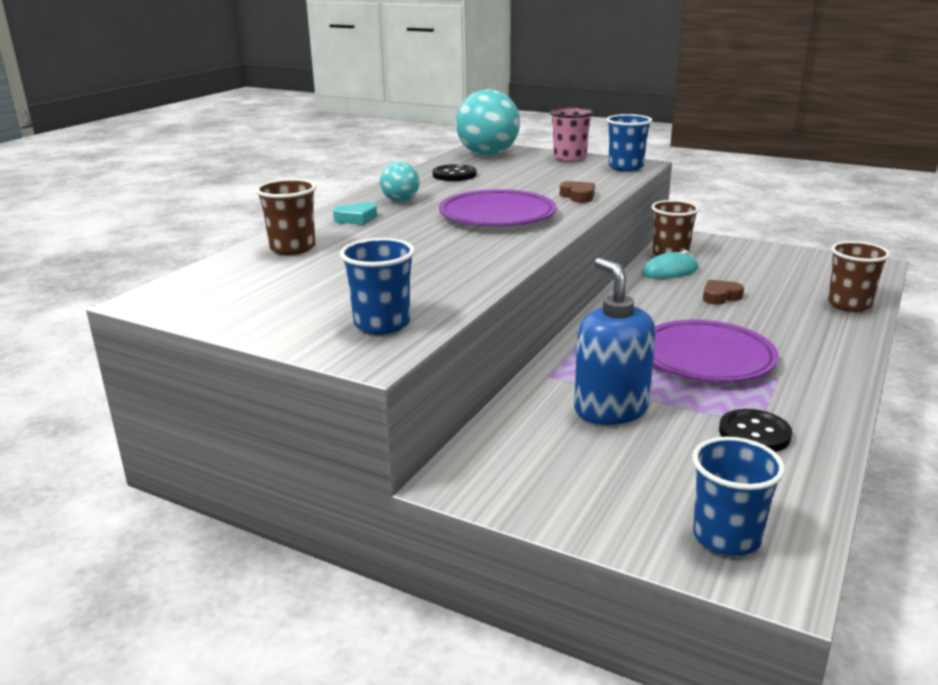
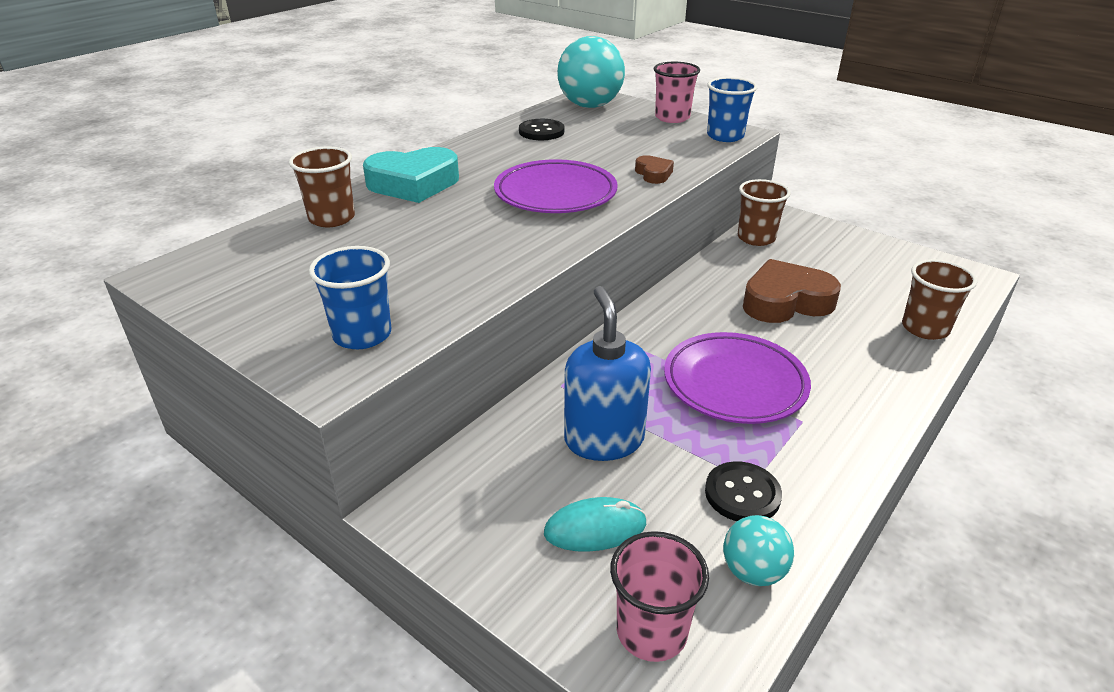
camera: 10 degrees right, 10 degrees up
turquoise heart [333,202,377,225] -> turquoise heart [363,147,459,203], size x2.05
turquoise ball [380,162,419,202] -> turquoise ball moved to [723,515,794,586]
turquoise mouse [642,250,698,279] -> turquoise mouse moved to [544,497,647,552]
blue cup [692,437,785,556] -> pink cup [610,531,709,662]
brown heart [703,280,744,305] -> brown heart [743,259,841,323], size x2.05

